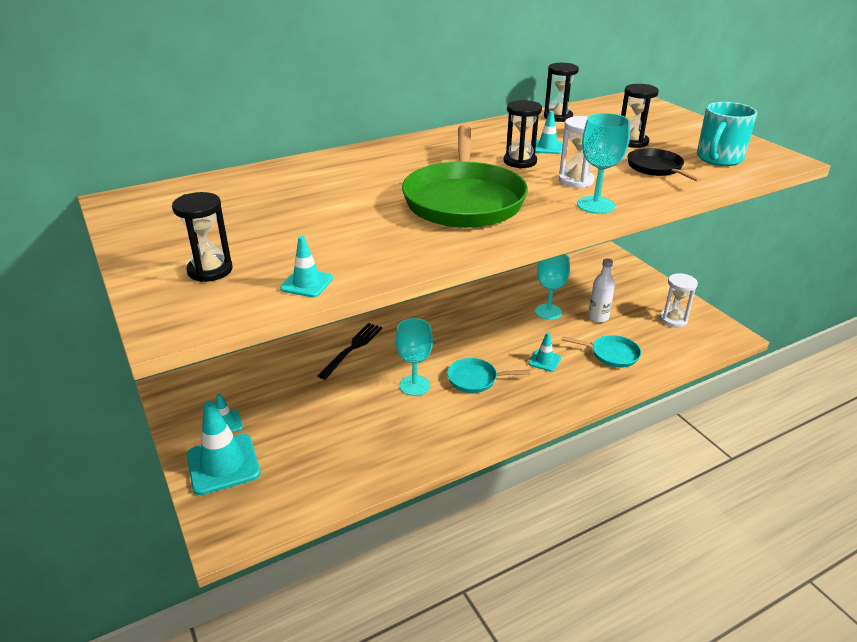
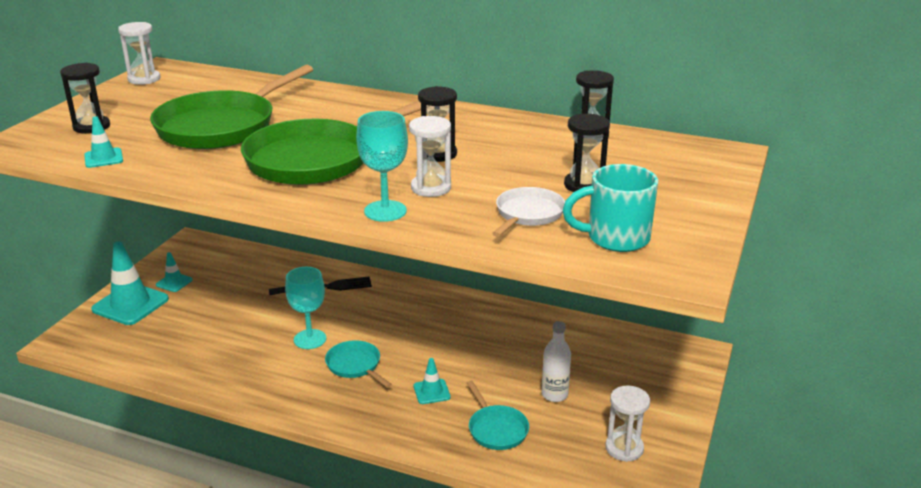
camera: 50 degrees right, 5 degrees down
turquoise traffic cone [535,111,563,154] -> none
turquoise goblet [535,254,570,320] -> none
black pan [627,148,702,182] -> white pan [492,187,565,237]
none -> white hourglass [118,22,161,85]
none -> green pan [150,65,313,149]

